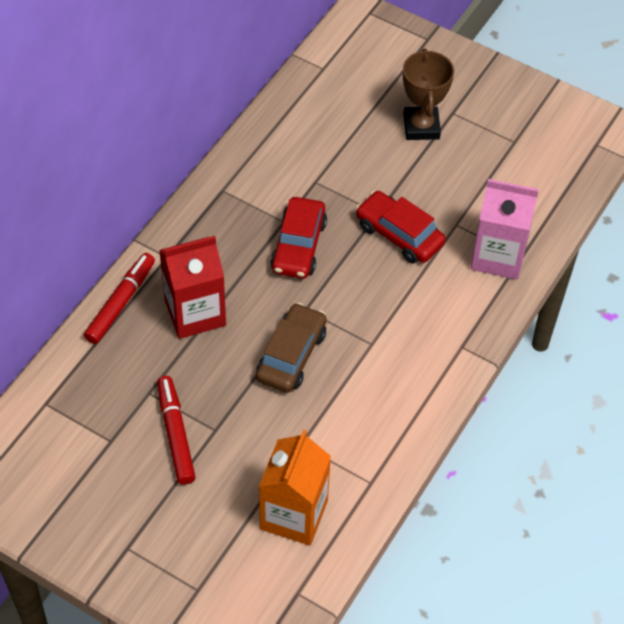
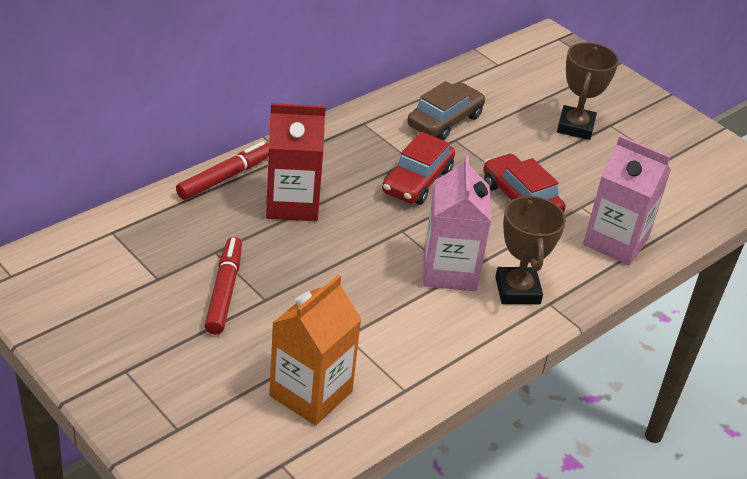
camera: 15 degrees right, 15 degrees down
brown car [256,303,327,393] -> brown car moved to [407,81,485,141]
none -> pink carton [423,155,491,291]
none -> brown trophy [495,195,566,304]

